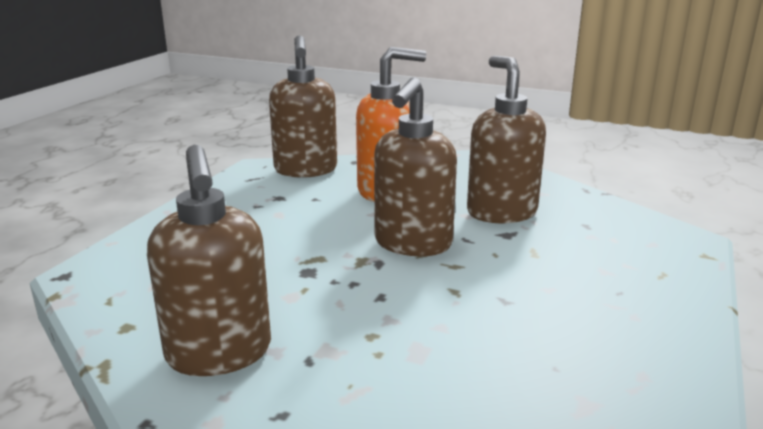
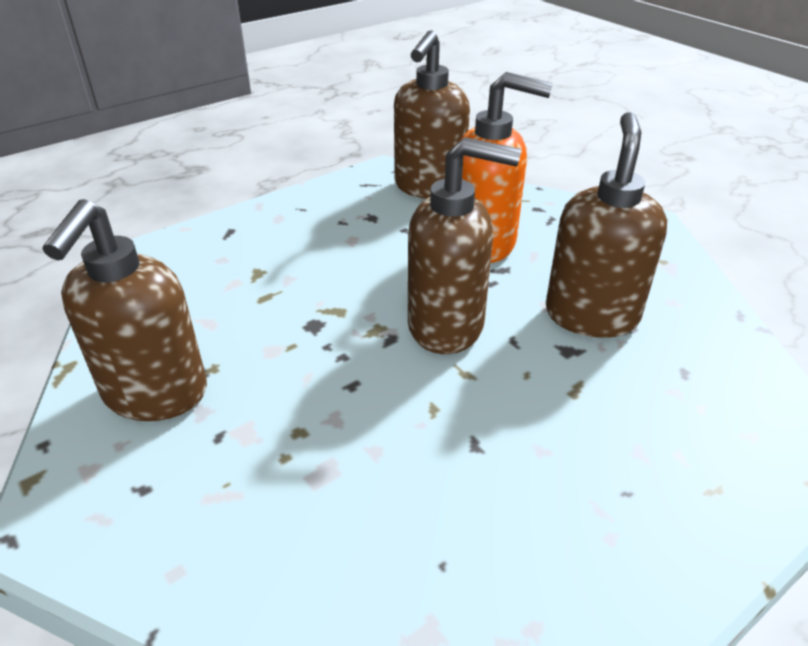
camera: 30 degrees right, 15 degrees up
brown soap dispenser [374,77,457,256] -> brown soap dispenser turned 135 degrees counterclockwise [408,137,521,354]

